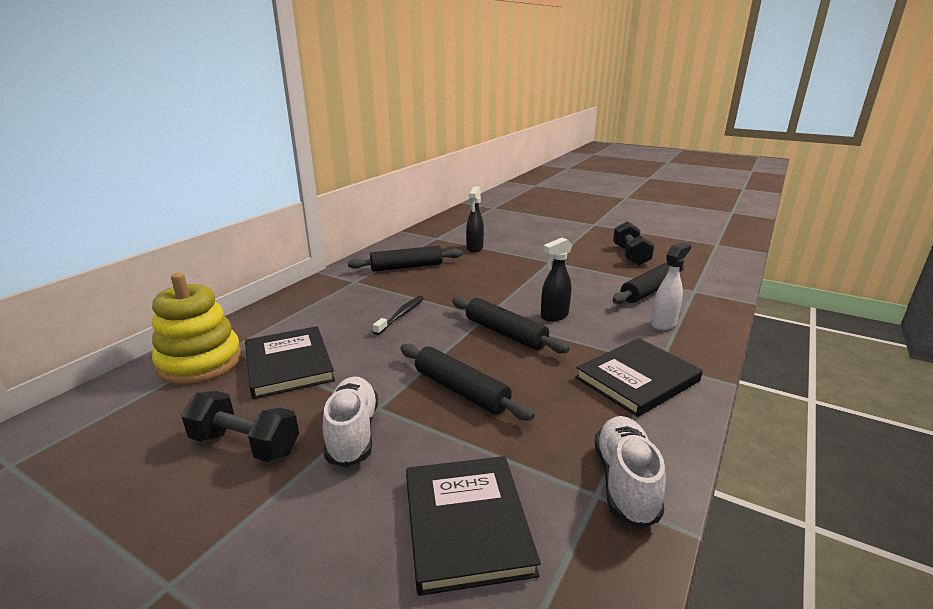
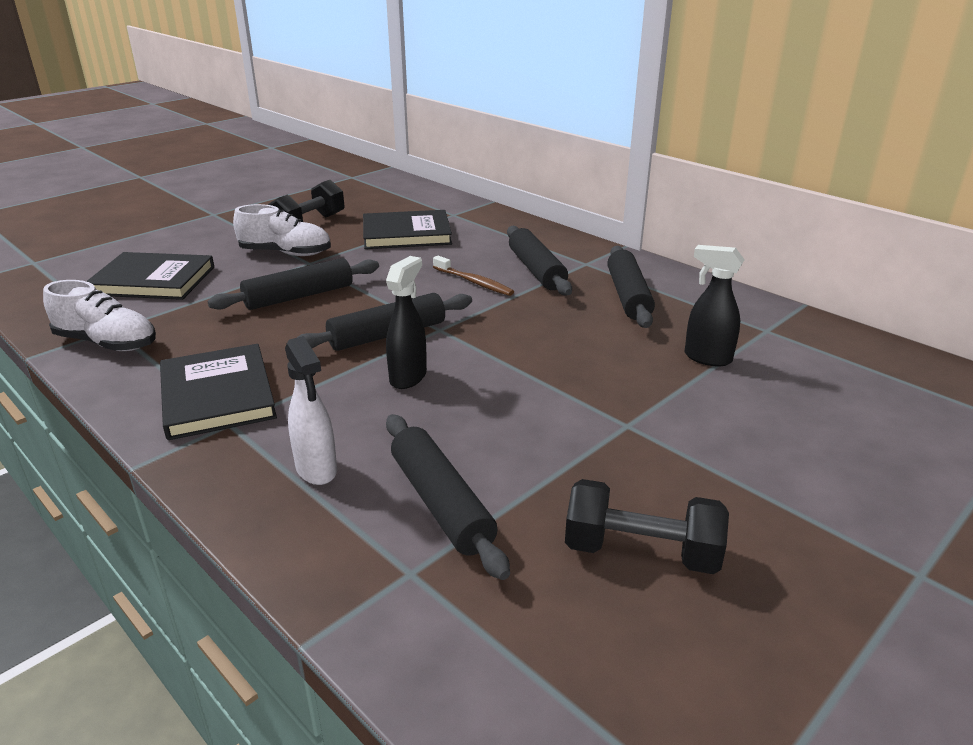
camera: 105 degrees right, 5 degrees up
yellow stacking toy [152,273,242,384] -> none
black toothbrush [373,296,424,335] -> brown toothbrush [433,256,514,296]
black spray bottle [541,237,572,322] -> black spray bottle turned 45 degrees clockwise [386,256,427,389]
none -> black rolling pin [507,226,572,296]

